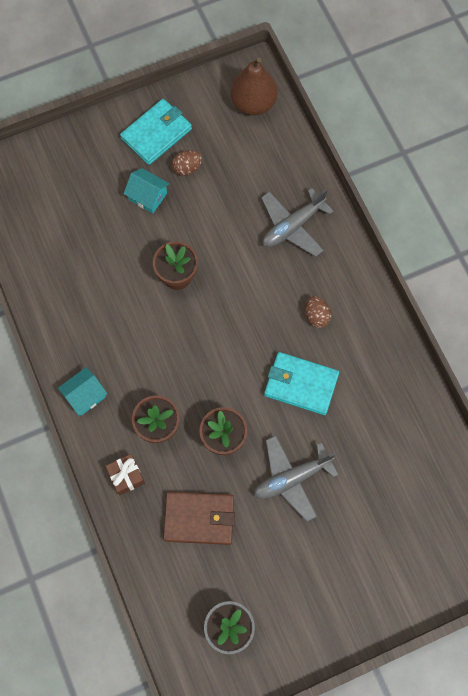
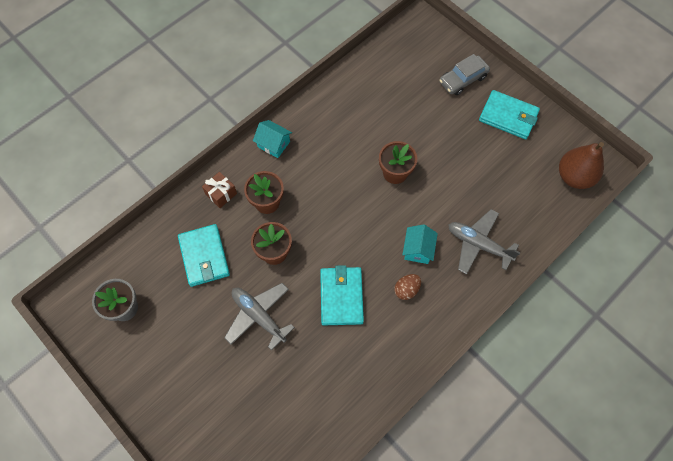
camera: 70 degrees right, 5 degrees down
turquoise house [124,168,170,213] -> turquoise house moved to [402,224,438,264]
brown wallet [163,492,235,545] -> turquoise wallet [178,224,230,287]
brown egg [172,150,202,176] -> none
none -> grey car [439,54,490,95]

